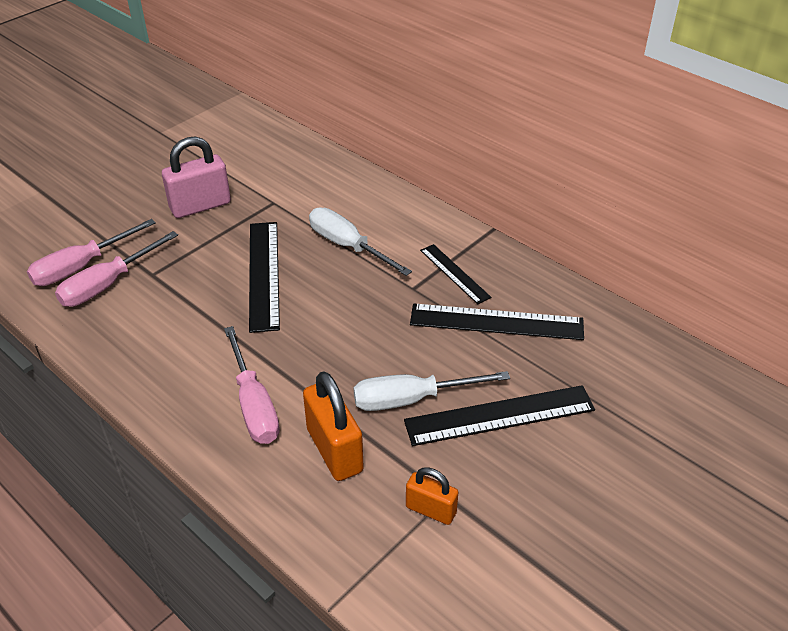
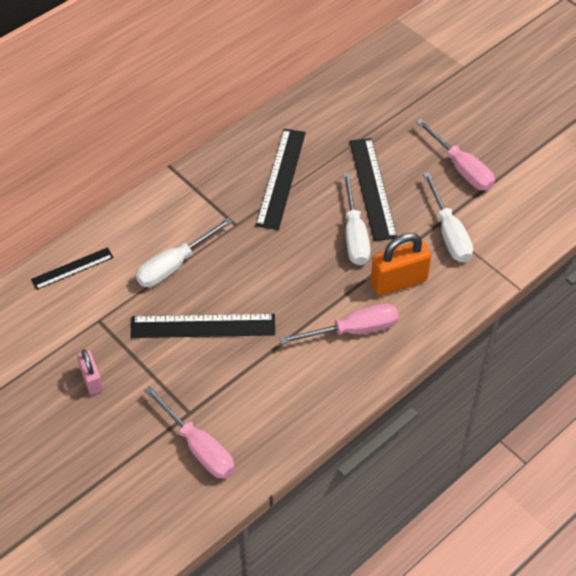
camera: 85 degrees left, 10 degrees up
pink screwdriver [27,219,156,286] -> pink screwdriver moved to [416,119,495,191]
pink padlock [162,136,231,218] -> pink padlock [77,349,103,395], size x0.60
orange padlock [406,467,458,525] -> white screwdriver [423,172,473,262]
black ruler [420,244,491,304] -> black ruler moved to [31,247,114,290]

